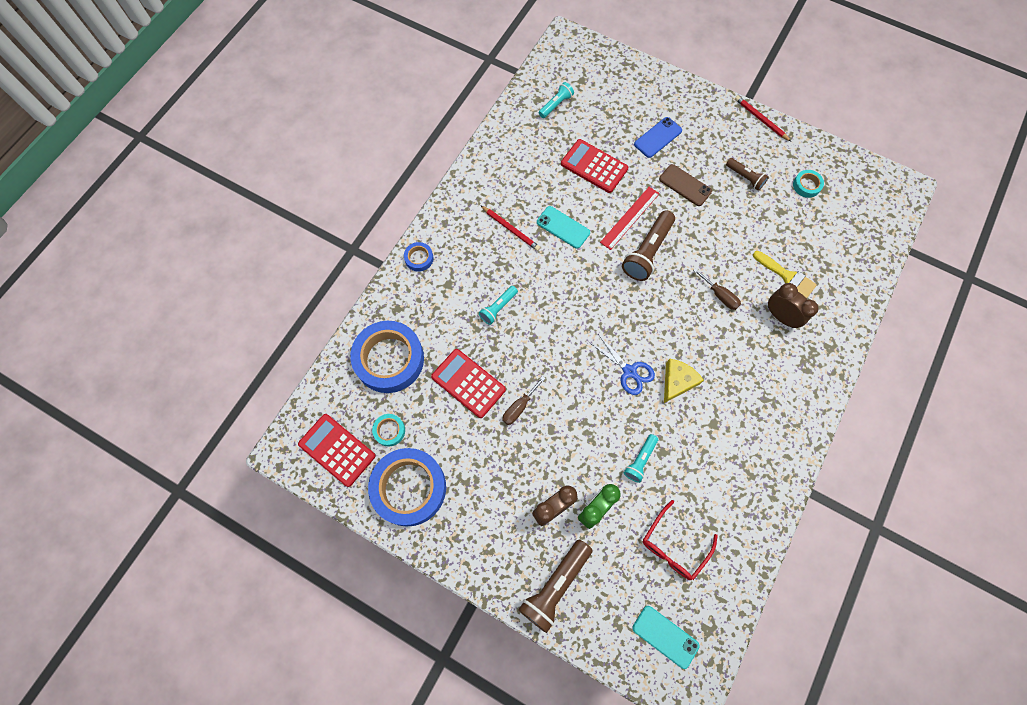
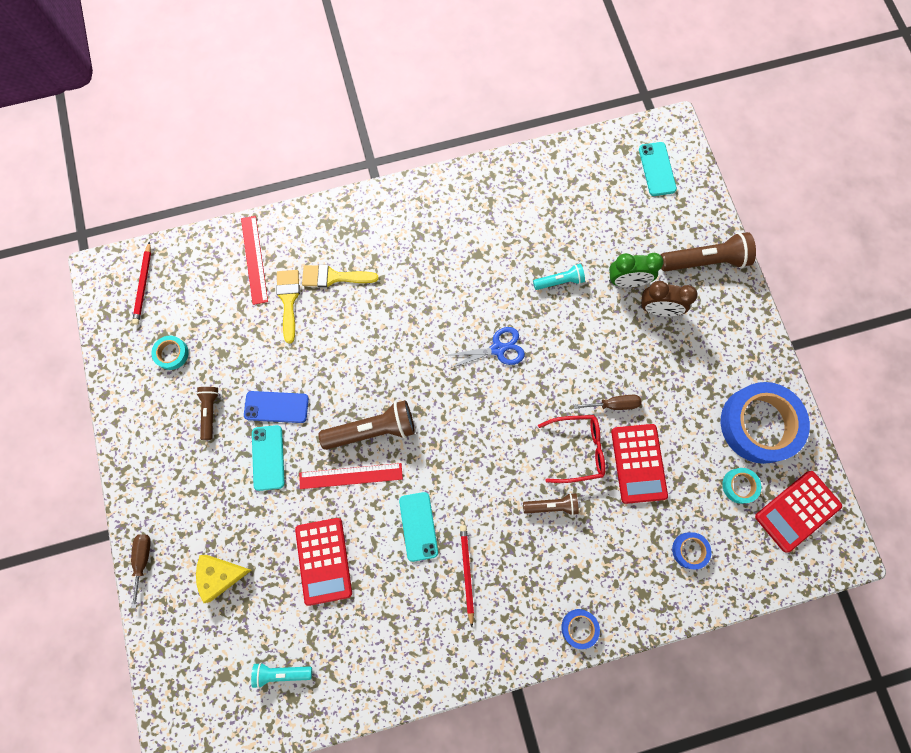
camera: 135 degrees left, 5 degrees up
red calculator [298,414,376,487] -> red calculator turned 60 degrees clockwise [755,471,842,553]
blue tape [350,321,424,393] -> blue tape [672,532,711,570], size x0.44
turquoise flashlight [479,286,518,325] -> brown flashlight [523,493,579,516]
blue scissors [589,334,655,395] -> blue scissors turned 75 degrees clockwise [448,327,525,369]
blue phone [634,117,682,158] -> blue phone moved to [244,391,309,423]
red glasses [643,500,718,580] -> red glasses moved to [538,415,605,483]
brown phone [659,164,712,206] -> turquoise phone [252,425,285,491]
yellow cheese [664,359,704,403] -> yellow cheese moved to [196,555,252,603]
brown screwdriver [693,268,741,310] -> brown screwdriver moved to [131,535,151,608]
red pencil [735,95,791,141] -> red pencil moved to [132,241,151,325]
brown clock [768,283,819,328] -> yellow brush [302,265,379,287]
none -> red ruler [241,216,268,305]

